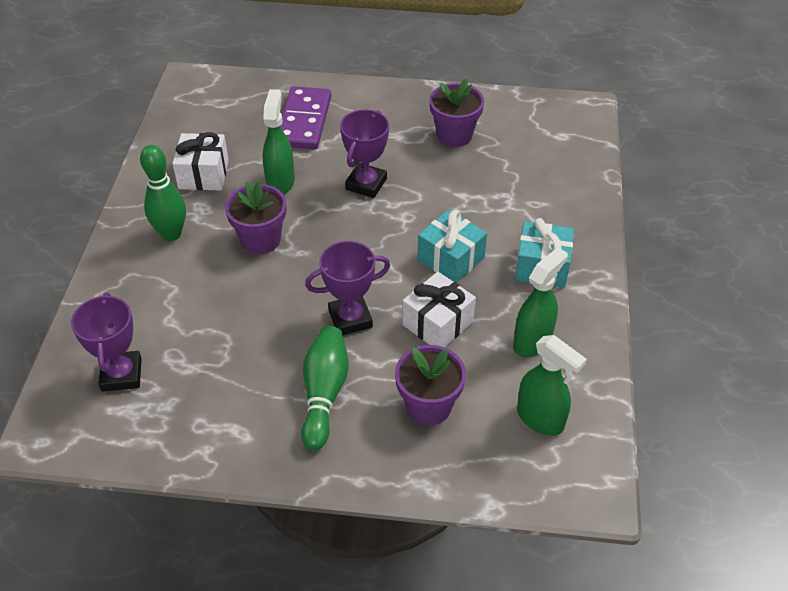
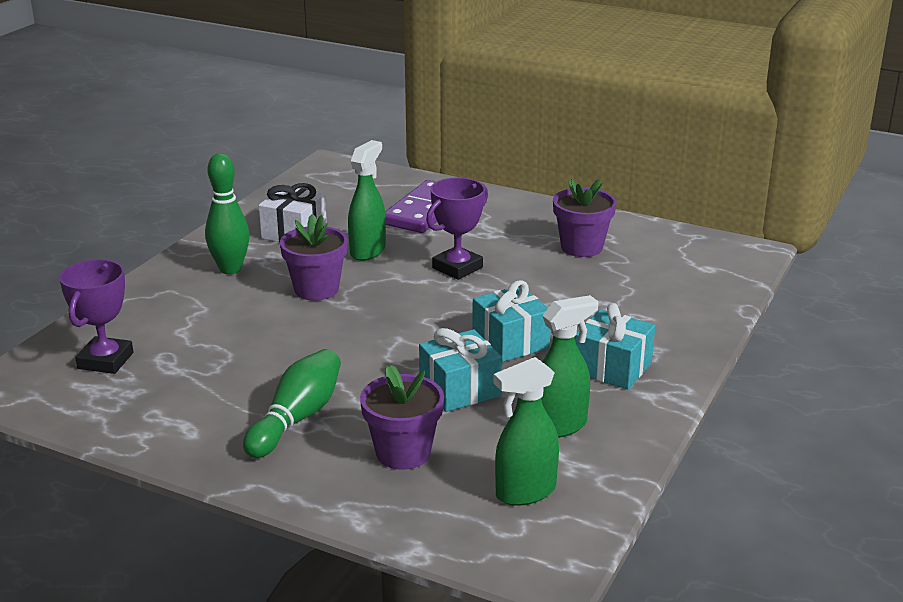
camera: 20 degrees right, 20 degrees down
purple trophy [305,241,390,335] -> none
white gift [402,272,476,347] -> turquoise gift [419,328,502,412]
green spray bottle [517,335,587,436] -> green spray bottle turned 90 degrees clockwise [493,357,559,506]

